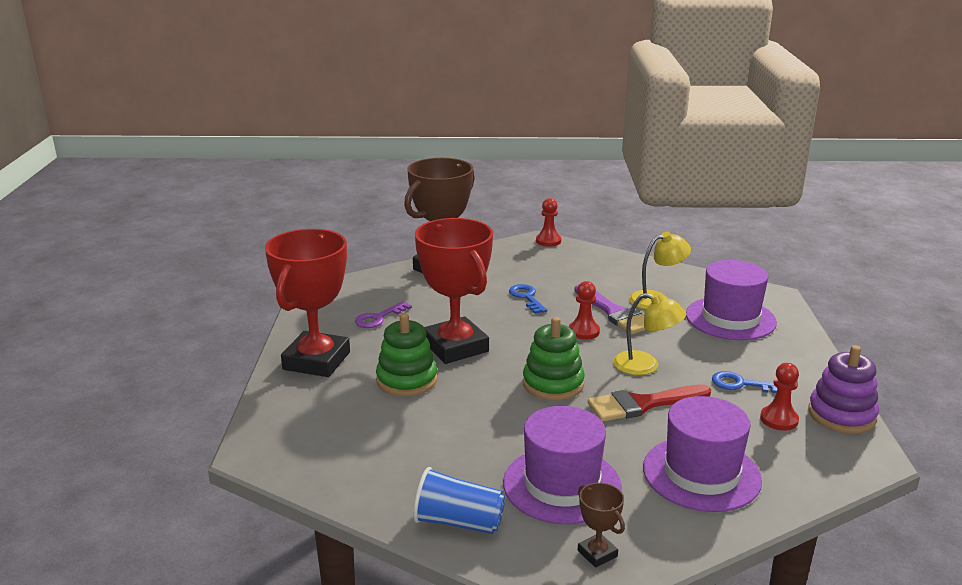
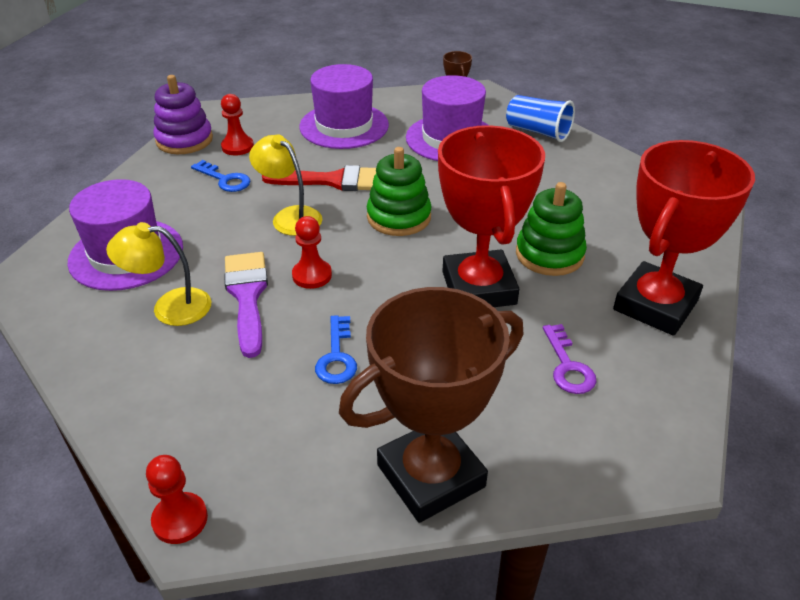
camera: 160 degrees left, 15 degrees up
purple key [355,301,412,328] -> purple key turned 105 degrees clockwise [543,324,596,394]

